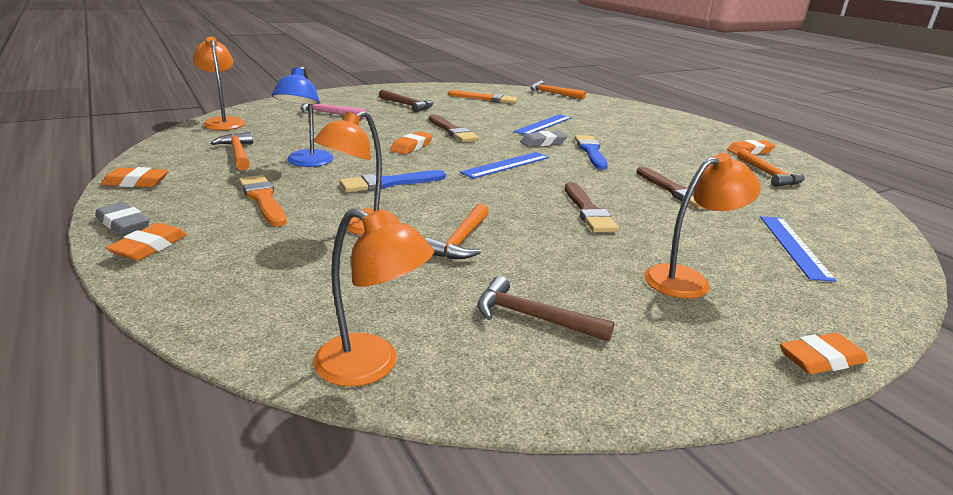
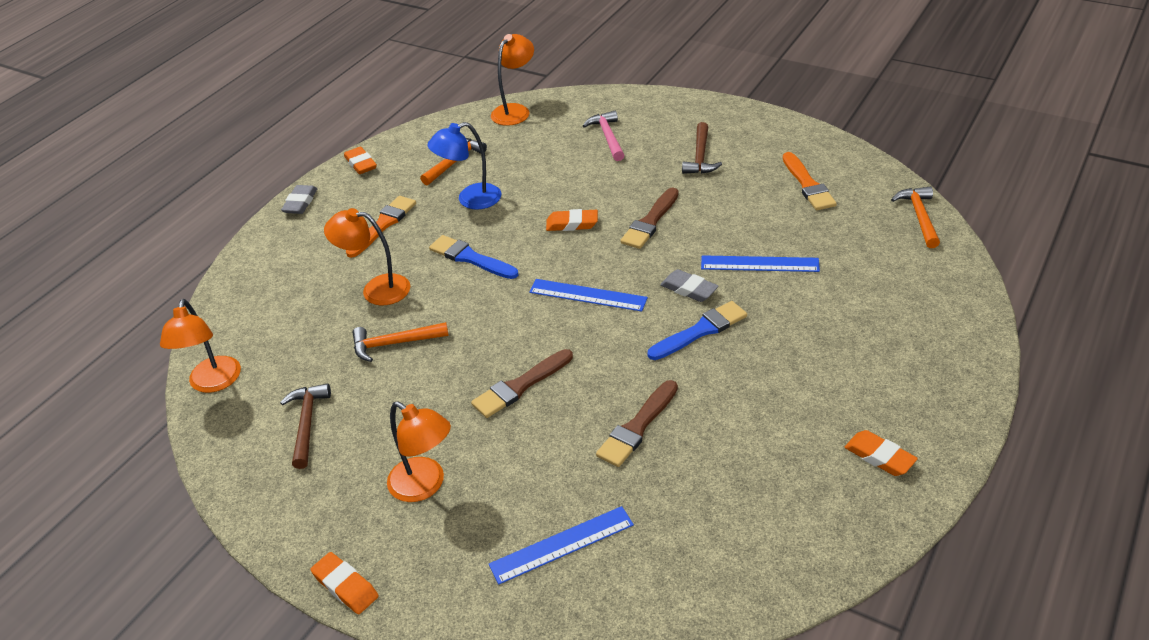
camera: 65 degrees right, 15 degrees up
orange eraser [106,223,187,261] -> none
orange hammer [737,149,805,187] -> none

